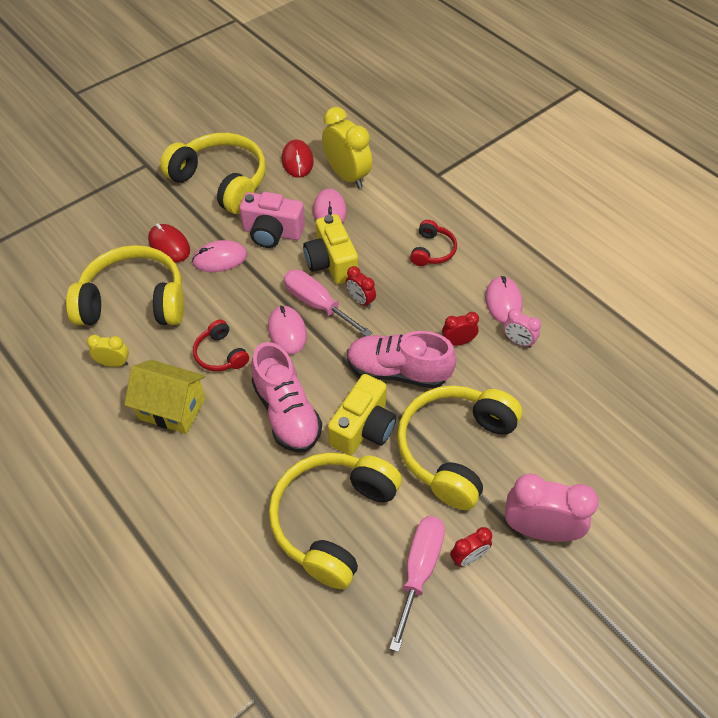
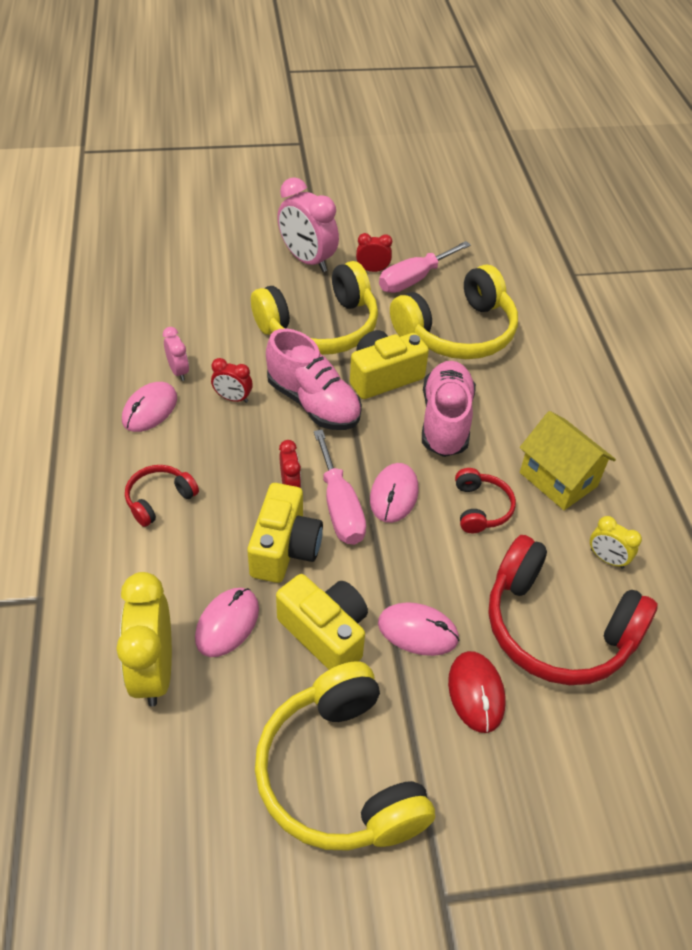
camera: 150 degrees left, 5 degrees down
yellow headphones [66,245,184,325] -> red headphones [489,535,658,685]
pink camera [239,192,305,248] -> yellow camera [276,574,368,670]
red mouse [282,140,314,178] -> none

